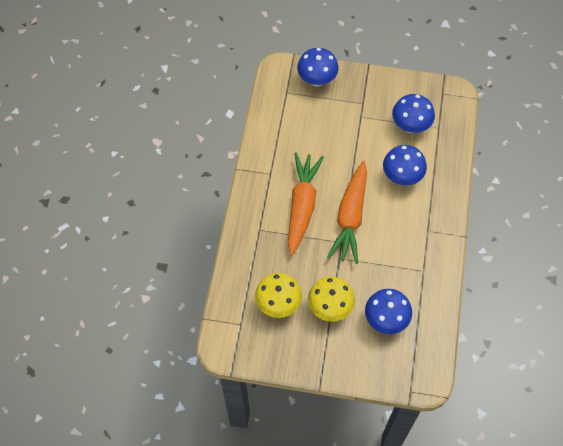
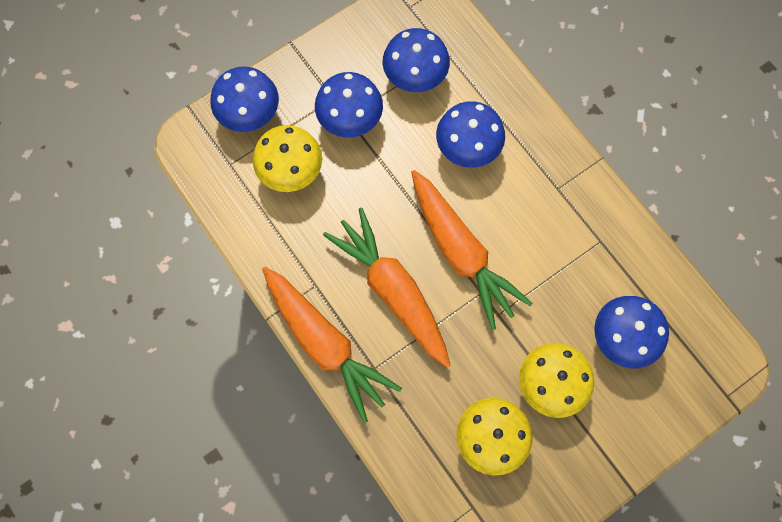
camera: 45 degrees left, 10 degrees up
none -> yellow mushroom [253,125,322,192]
none -> orange carrot [262,267,402,423]
none -> blue mushroom [315,72,383,137]

